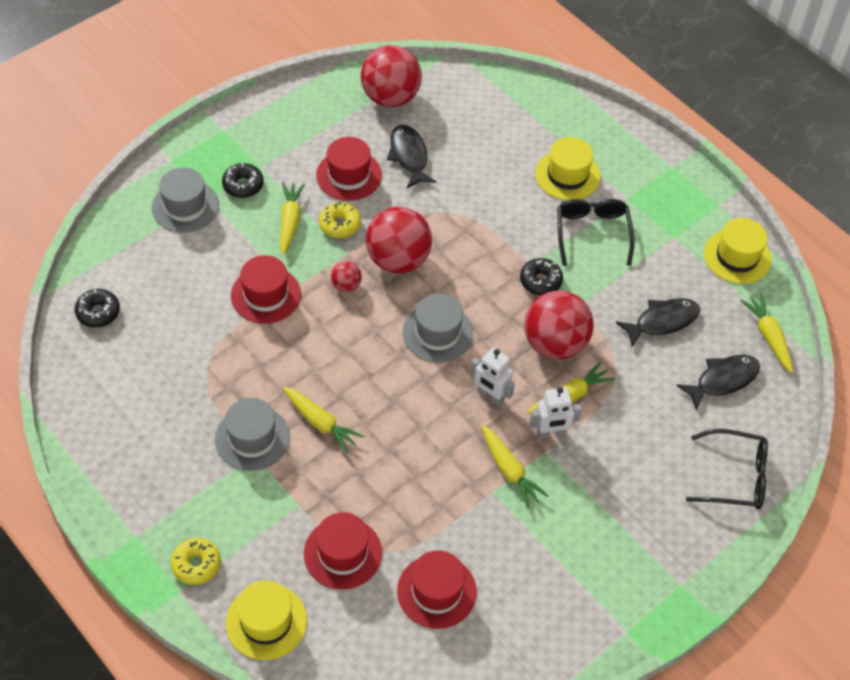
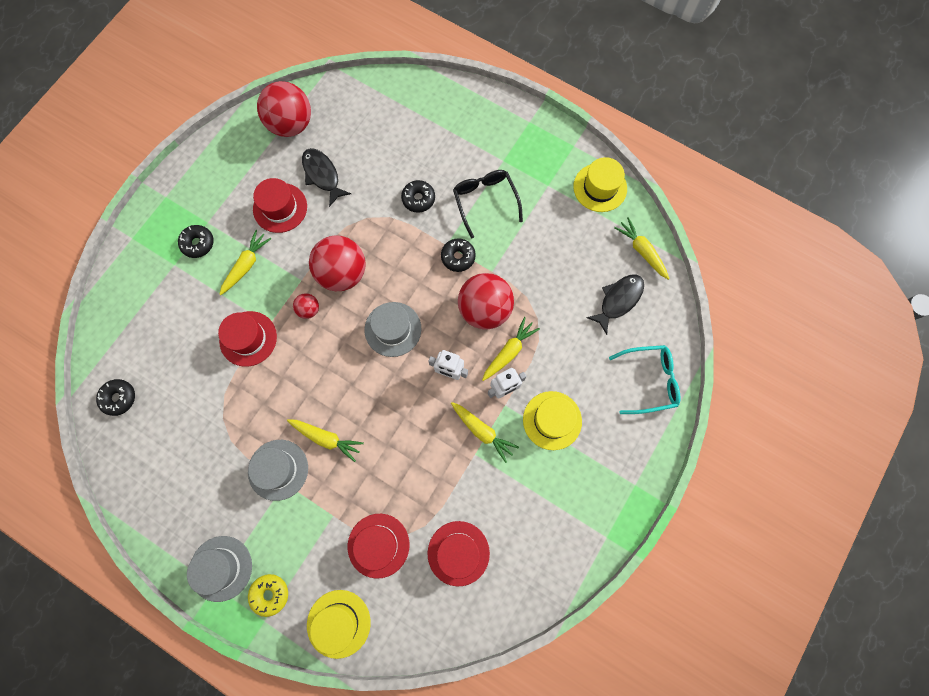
camera: 15 degrees left, 20 degrees up
grey hat [152,167,219,233] -> grey hat moved to [187,536,252,602]
yellow carrot [280,182,305,255] -> yellow carrot turned 45 degrees clockwise [219,230,272,295]
yellow donut [319,202,361,238] -> none
yellow hat [535,137,601,200] -> yellow hat moved to [523,391,582,450]
black fish [616,298,700,347] -> none
black glasses [686,429,768,509] -> turquoise glasses [609,345,681,414]
none -> black donut [401,180,435,213]

